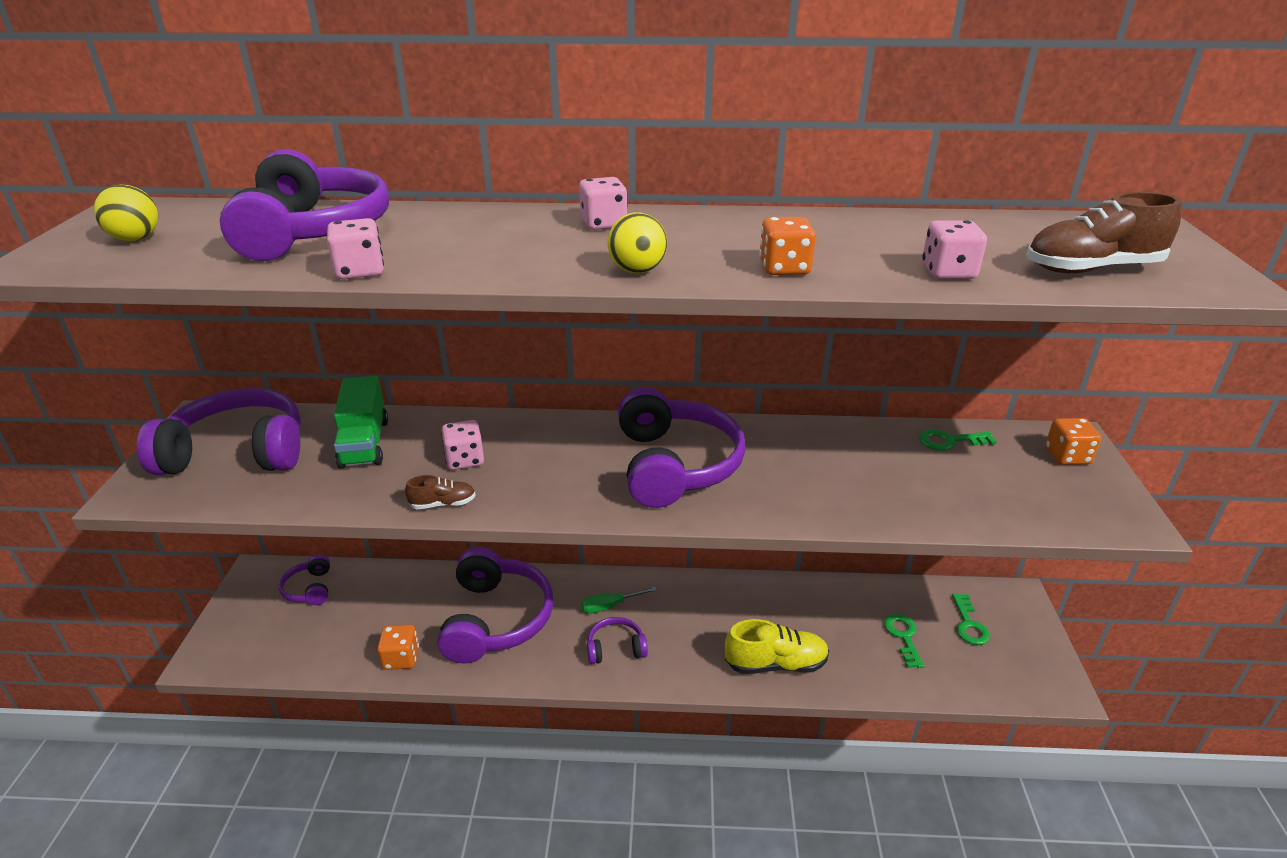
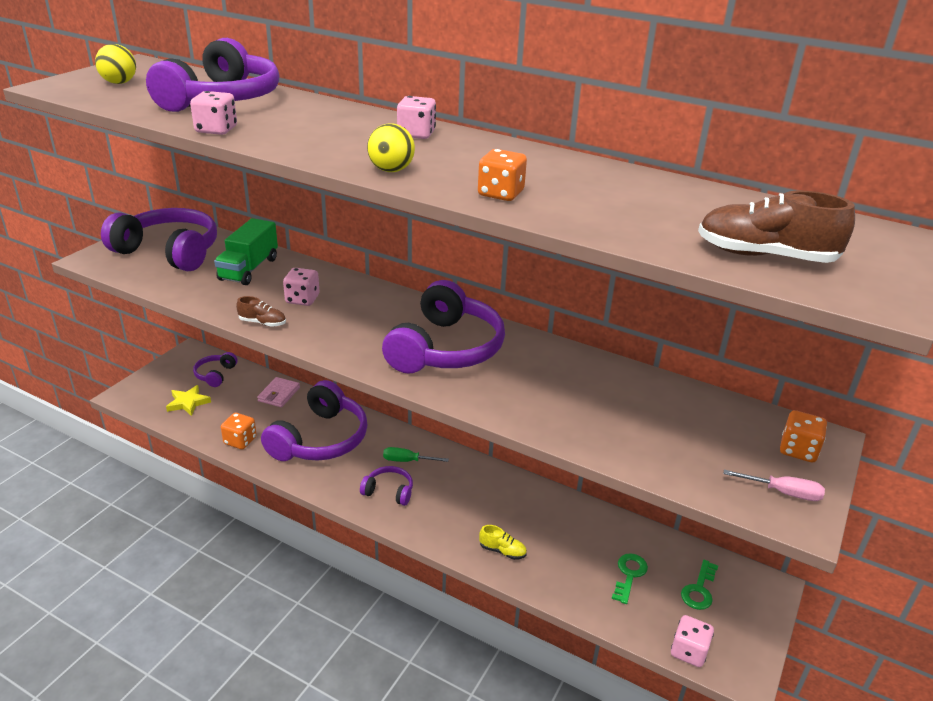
camera: 25 degrees right, 0 degrees up
yellow shoe [725,619,829,674] -> yellow shoe [479,525,527,560], size x0.54
green key [919,429,997,451] -> none
pink dice [922,220,987,279] -> pink dice moved to [671,615,714,667]
none -> yellow star [166,385,211,416]
none -> pink wallet [257,377,300,407]
none -> pink screwdriver [724,470,825,501]

